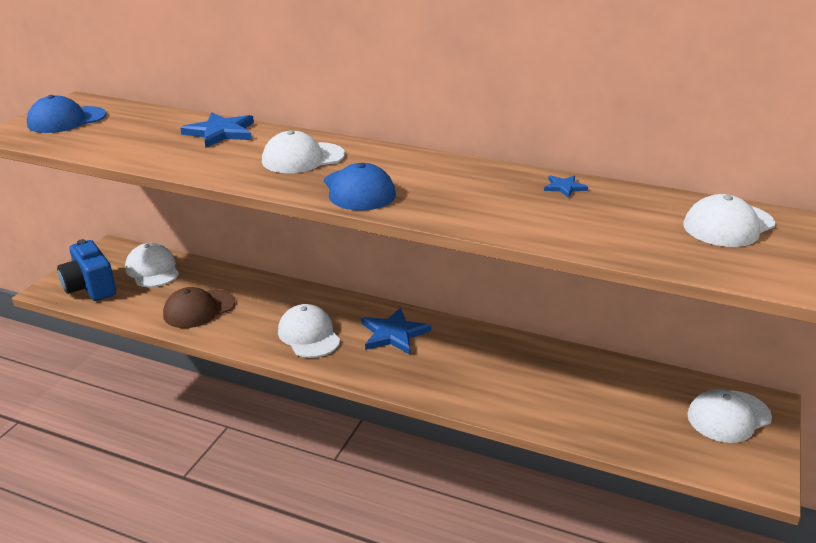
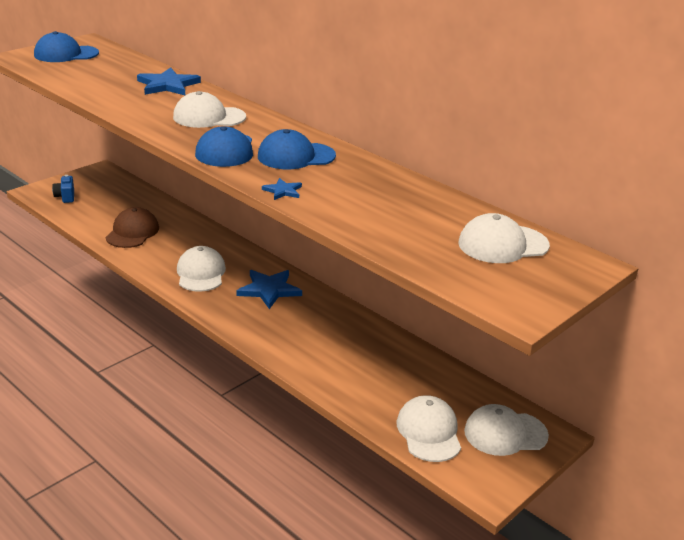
camera: 20 degrees right, 0 degrees up
blue camera [57,239,116,301] -> blue camera [52,175,74,203], size x0.54
white cap [125,243,179,287] -> white cap moved to [396,395,461,462]
brown cap [163,287,235,328] -> brown cap turned 120 degrees clockwise [106,207,159,248]
blue star [544,175,588,198] -> blue star moved to [262,178,302,200]
none -> blue cap [258,129,336,169]

